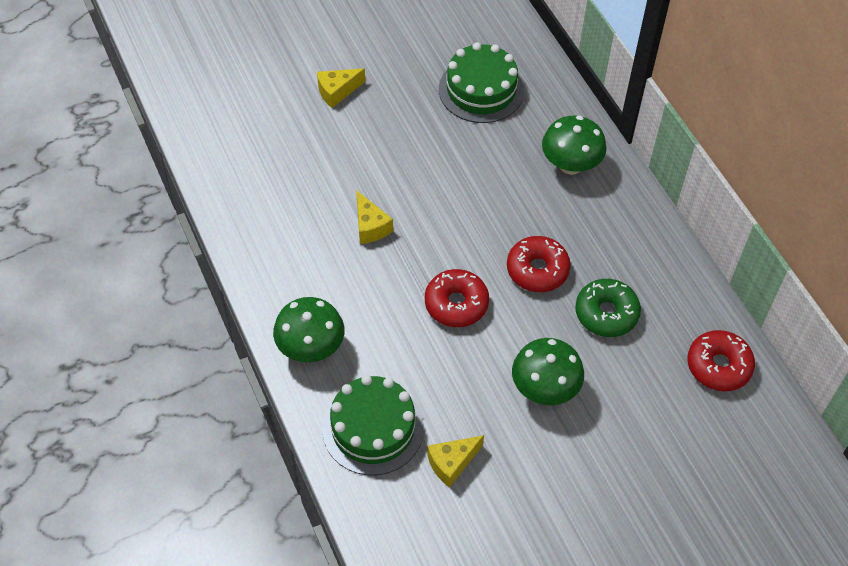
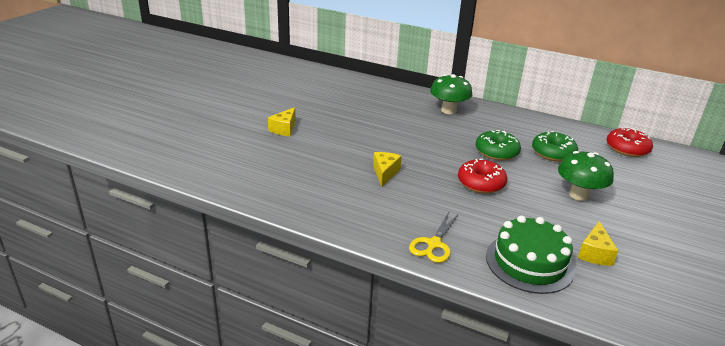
camera: 40 degrees left, 25 degrees down
green mushroom [273,297,345,362] -> yellow scissors [409,212,459,263]
yellow cheese [356,190,393,244] -> yellow cheese turned 105 degrees counterclockwise [373,152,402,187]
green cake [439,42,524,123] -> none
red donut [507,236,571,292] -> green donut [476,130,521,161]

